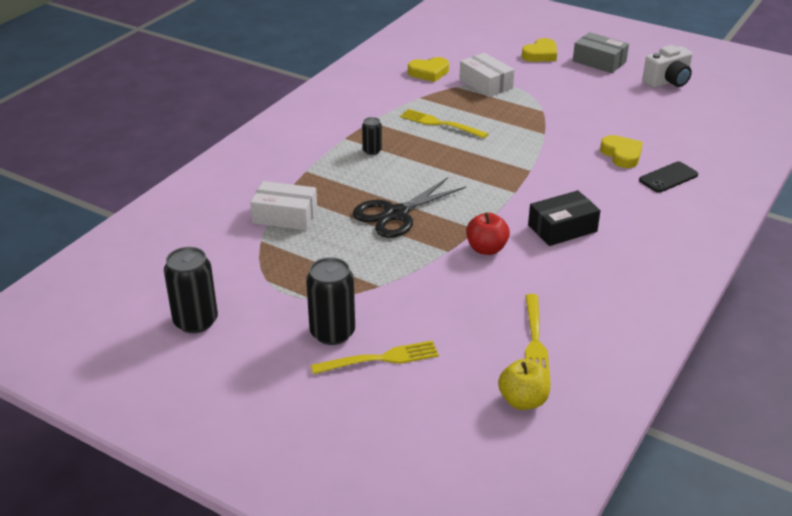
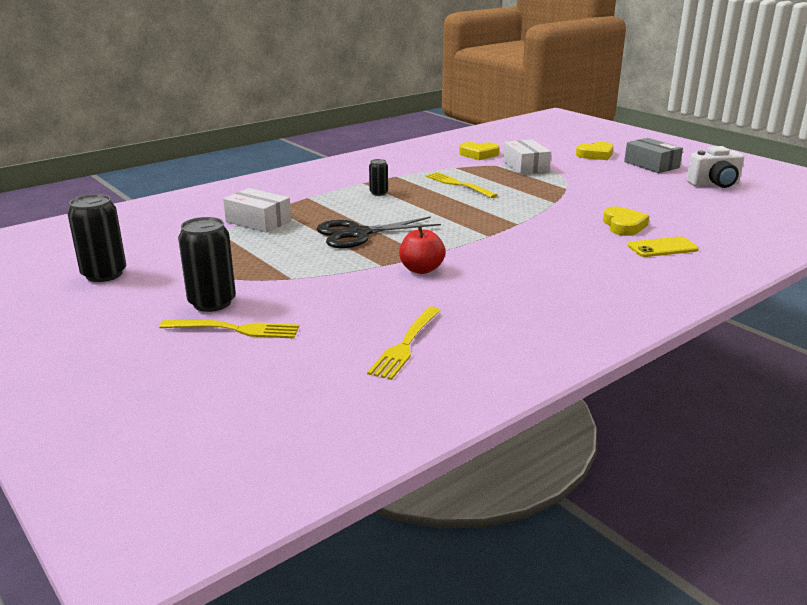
camera: 20 degrees right, 10 degrees down
yellow apple [498,359,550,410] -> none
black box [528,190,601,246] -> none
black phone [639,161,698,193] -> yellow phone [628,236,699,257]

